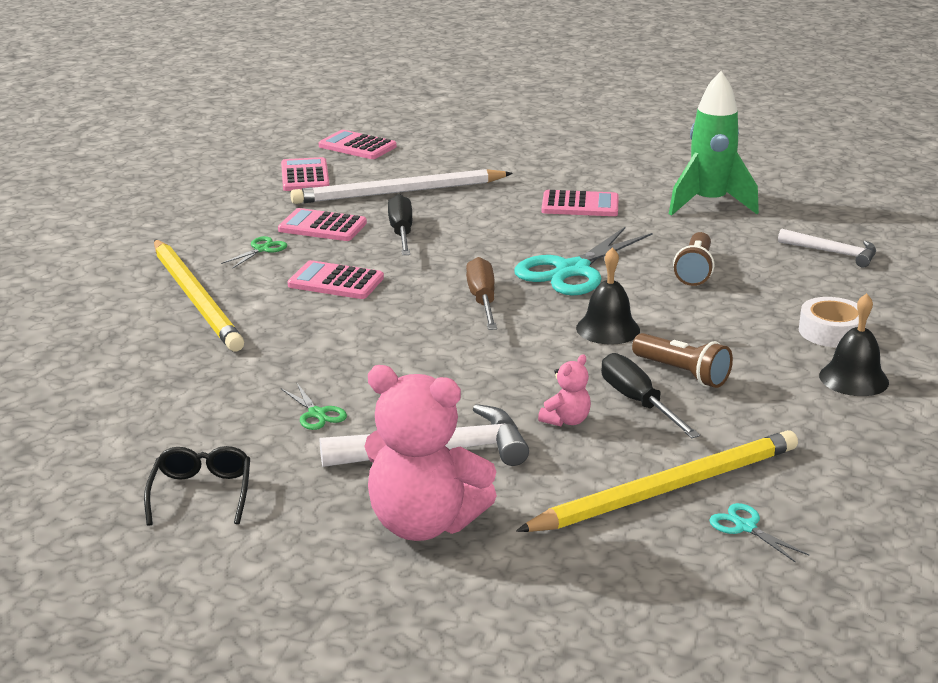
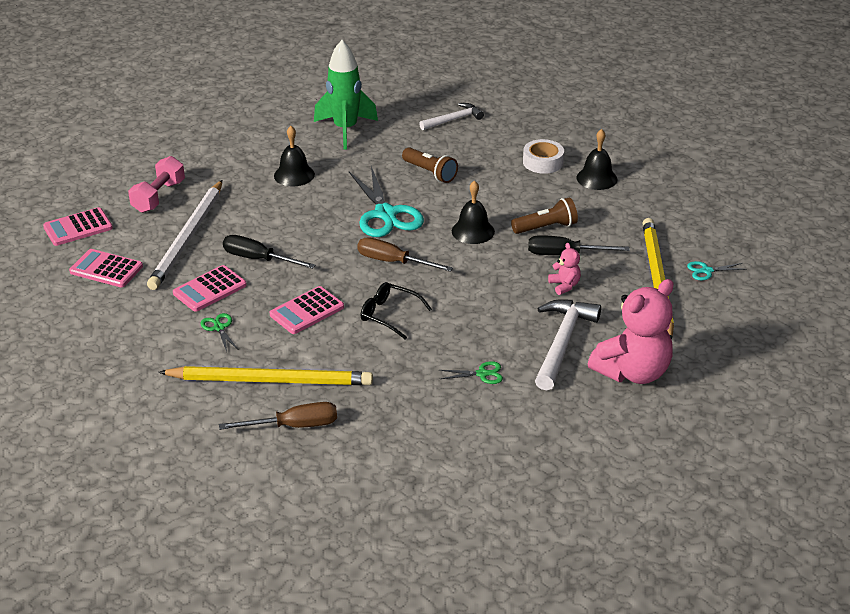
camera: 60 degrees left, 10 degrees up
black glasses [144,446,250,526] -> black glasses moved to [360,282,432,340]
pink calculator [541,190,619,216] -> black bell [274,126,315,186]
none -> pink dumbbell [128,156,185,213]
none -> brown screwdriver [219,402,337,430]

